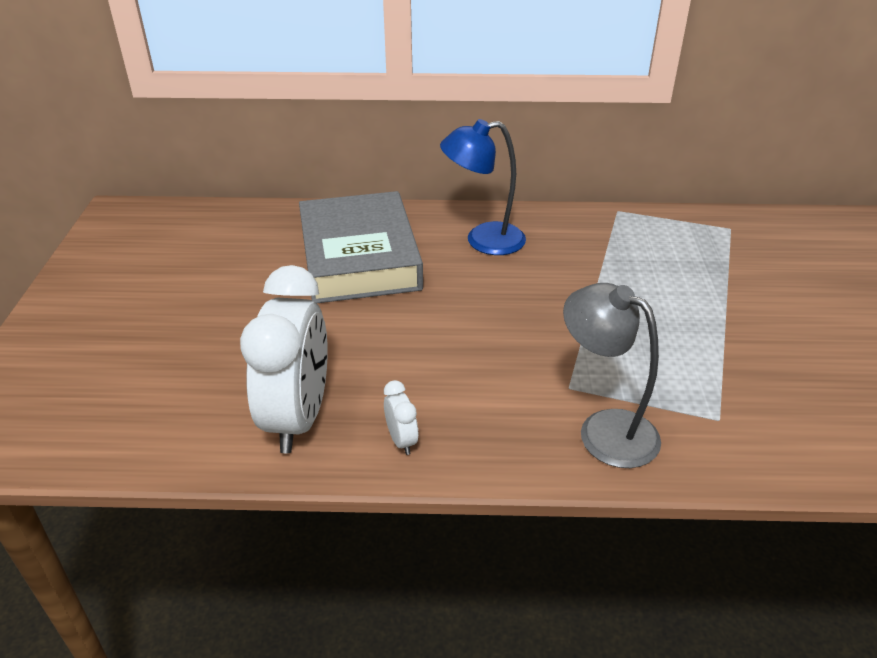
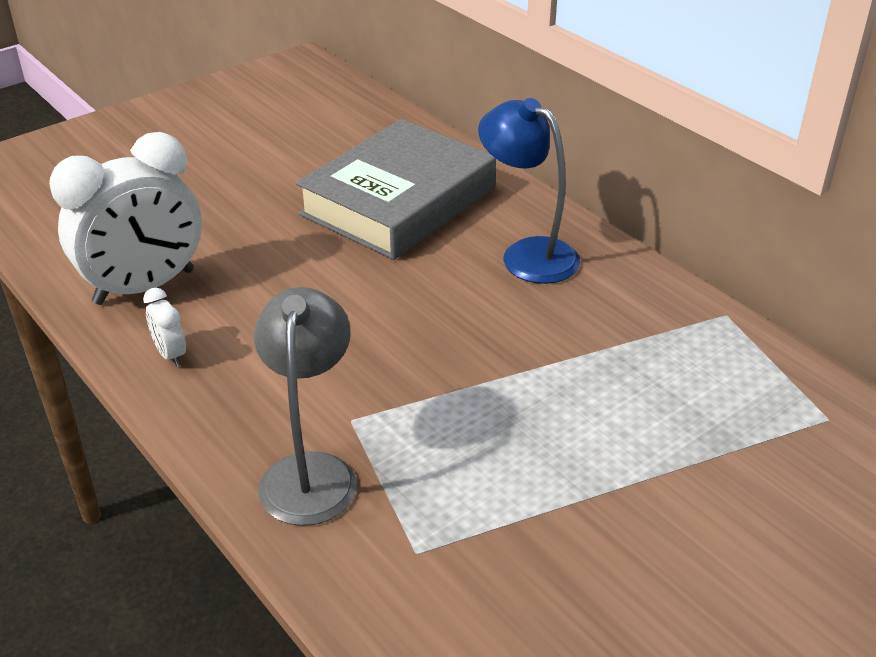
camera: 50 degrees right, 0 degrees up
white clock [384,380,418,455] -> white clock turned 120 degrees clockwise [143,288,186,367]

